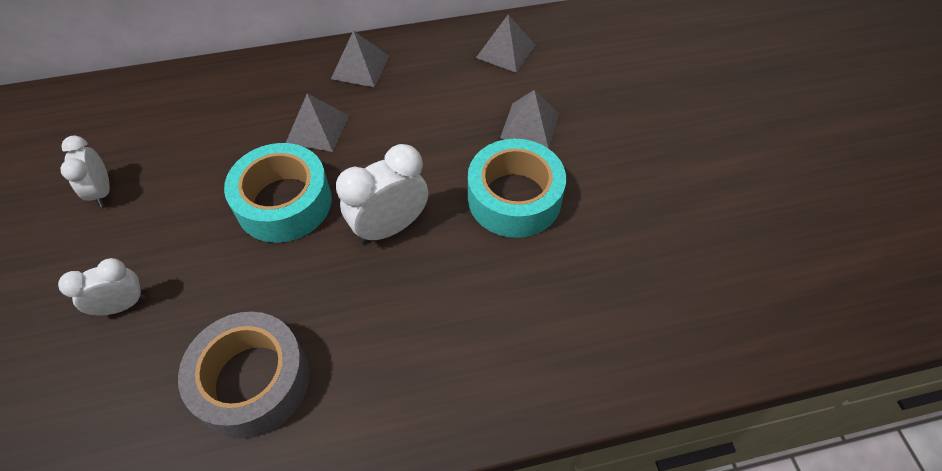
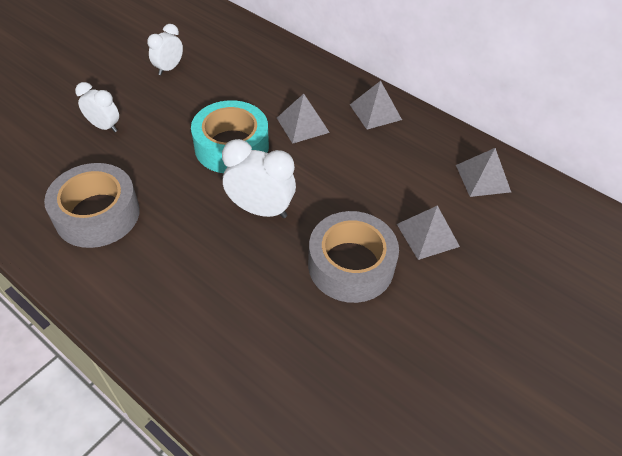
camera: 50 degrees right, 5 degrees down
turquoise tape [468,139,566,238] -> grey tape [308,211,399,303]

